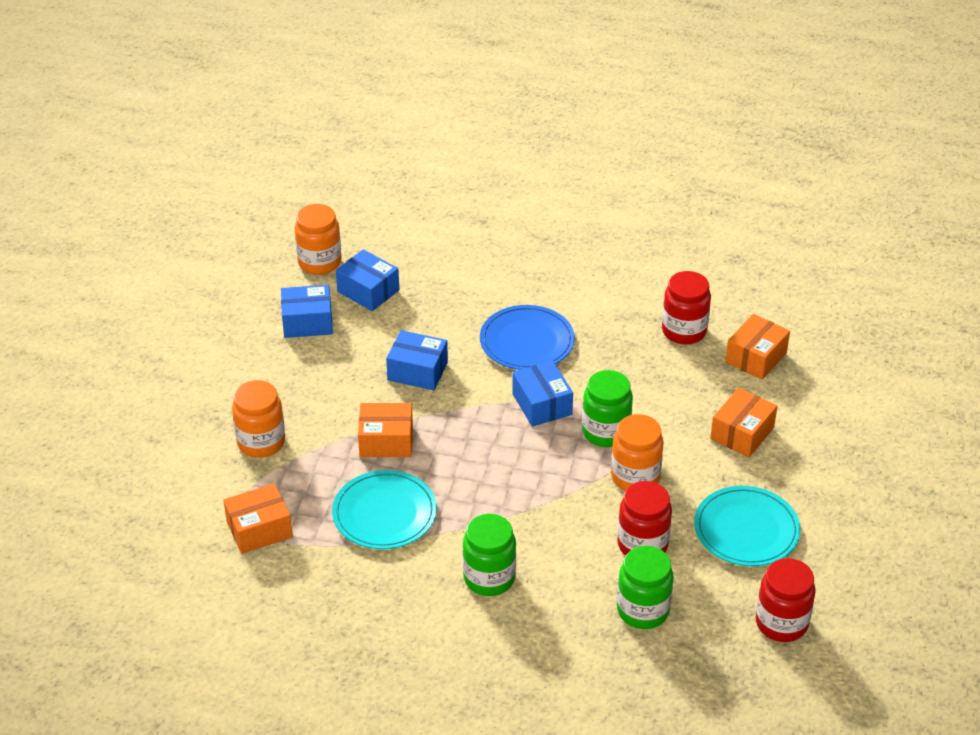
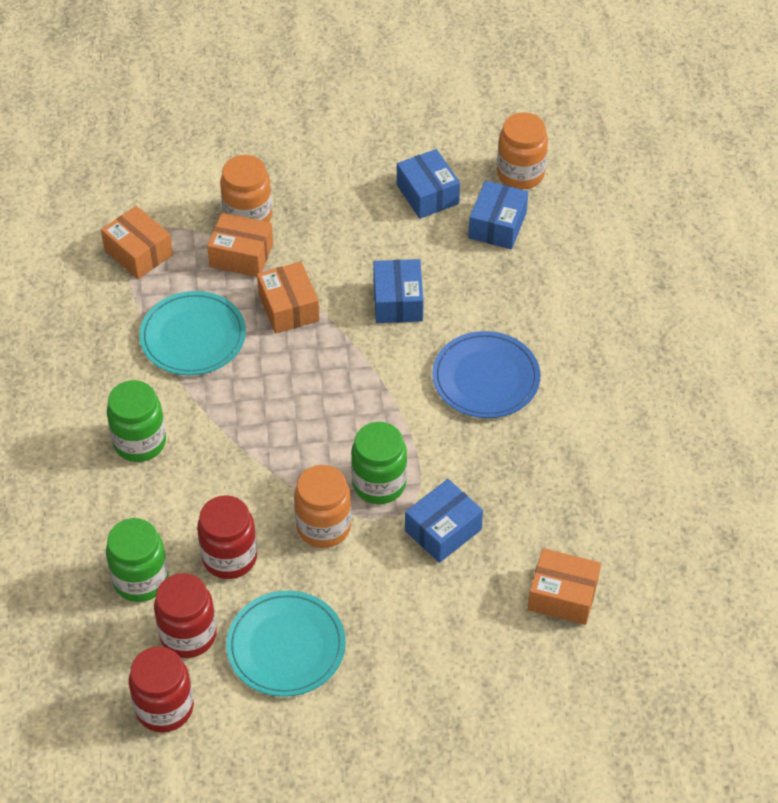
camera: 70 degrees right, 10 degrees up
blue box [512,360,573,427] -> blue box moved to [405,479,483,563]
red jar [662,271,711,344] -> red jar moved to [154,573,217,658]
orange box [710,388,777,457] -> orange box moved to [207,213,273,277]

